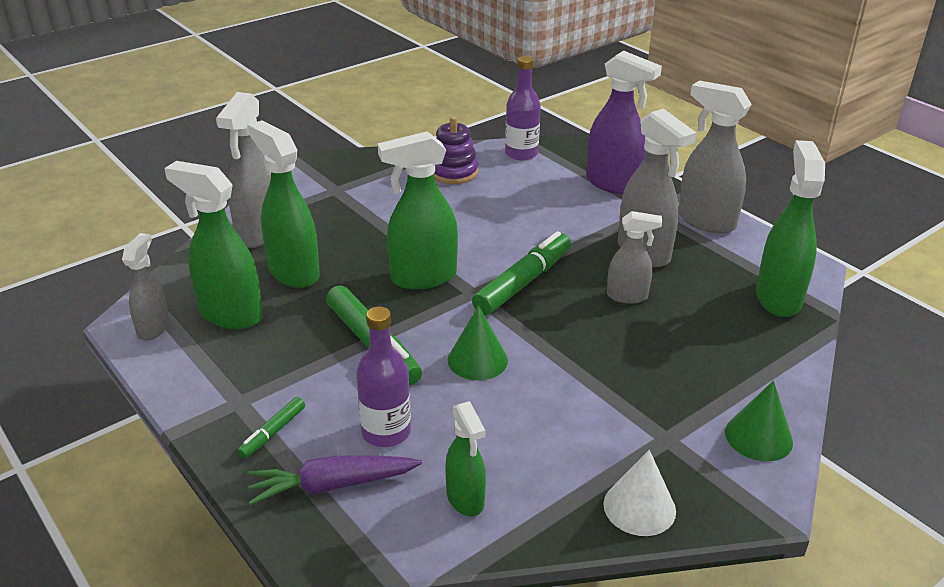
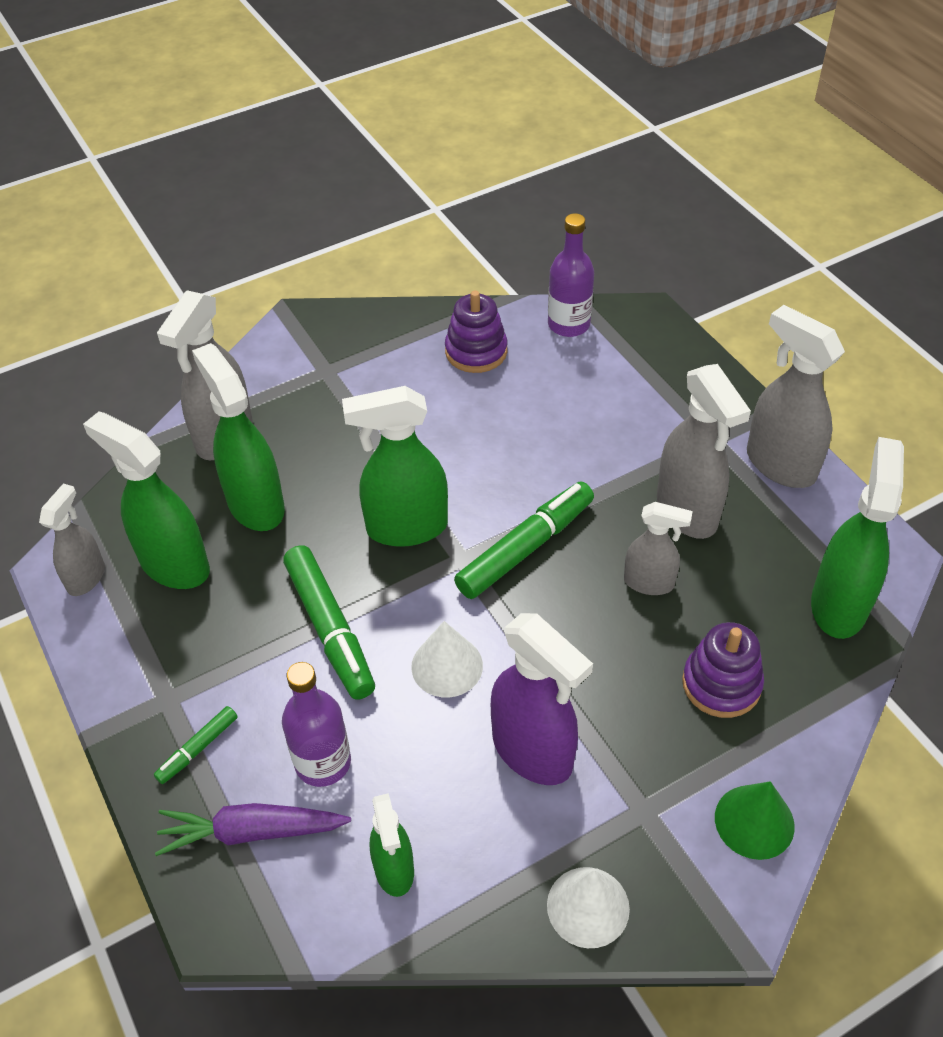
camera: 10 degrees right, 15 degrees up
green cone [448,306,508,380] -> white cone [411,621,483,697]
purple spray bottle [586,51,662,194] -> purple spray bottle moved to [491,613,593,785]
none -> purple stacking toy [682,622,764,718]

